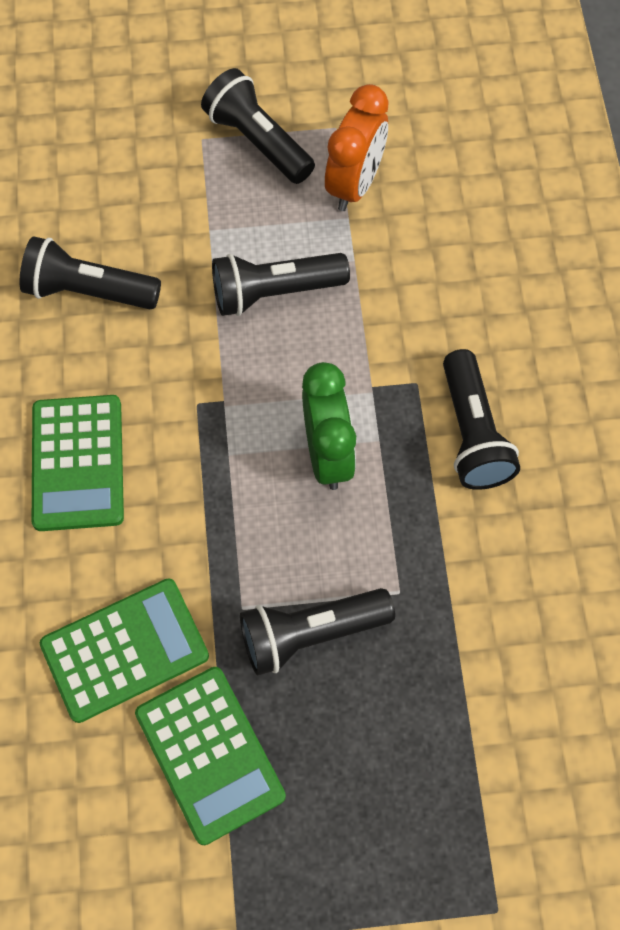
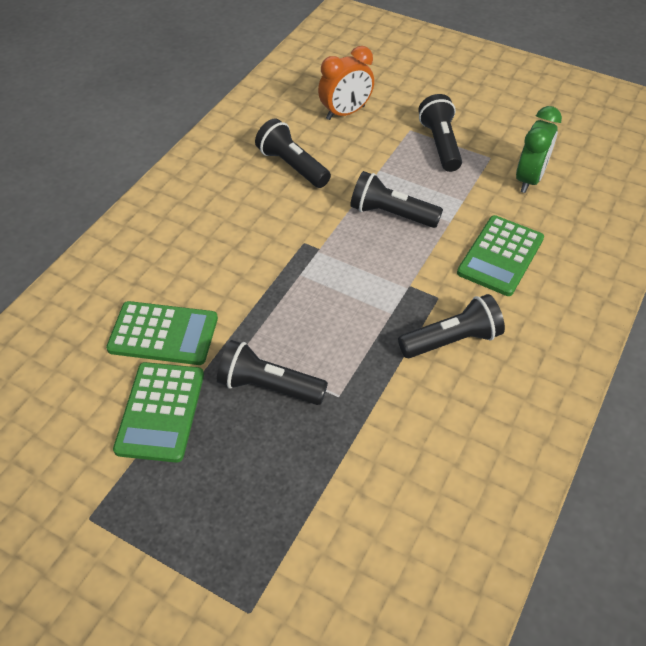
camera: 35 degrees right, 15 degrees down
green calculator [32,395,124,531] -> green calculator moved to [457,215,544,296]
green clock [302,362,356,490] -> green clock moved to [516,106,562,193]
orange clock [325,84,389,211] -> orange clock moved to [318,46,374,120]
black flashlight [443,349,520,490] -> black flashlight turned 135 degrees counterclockwise [398,294,505,358]

